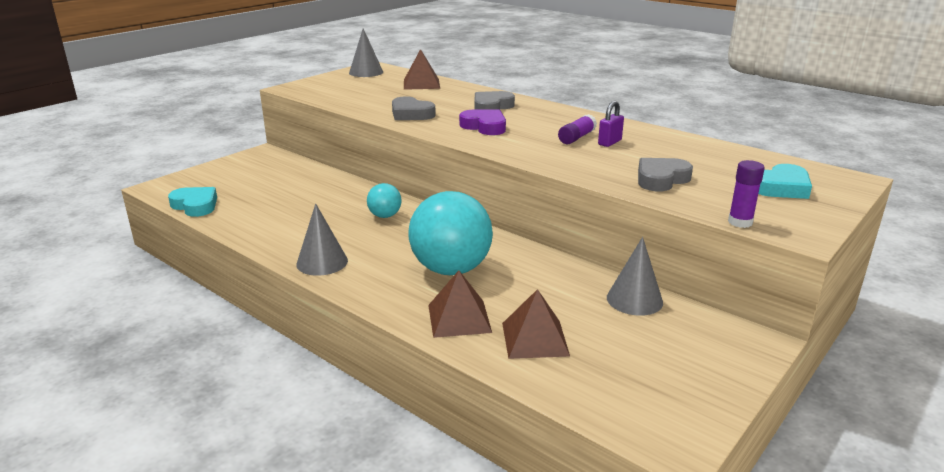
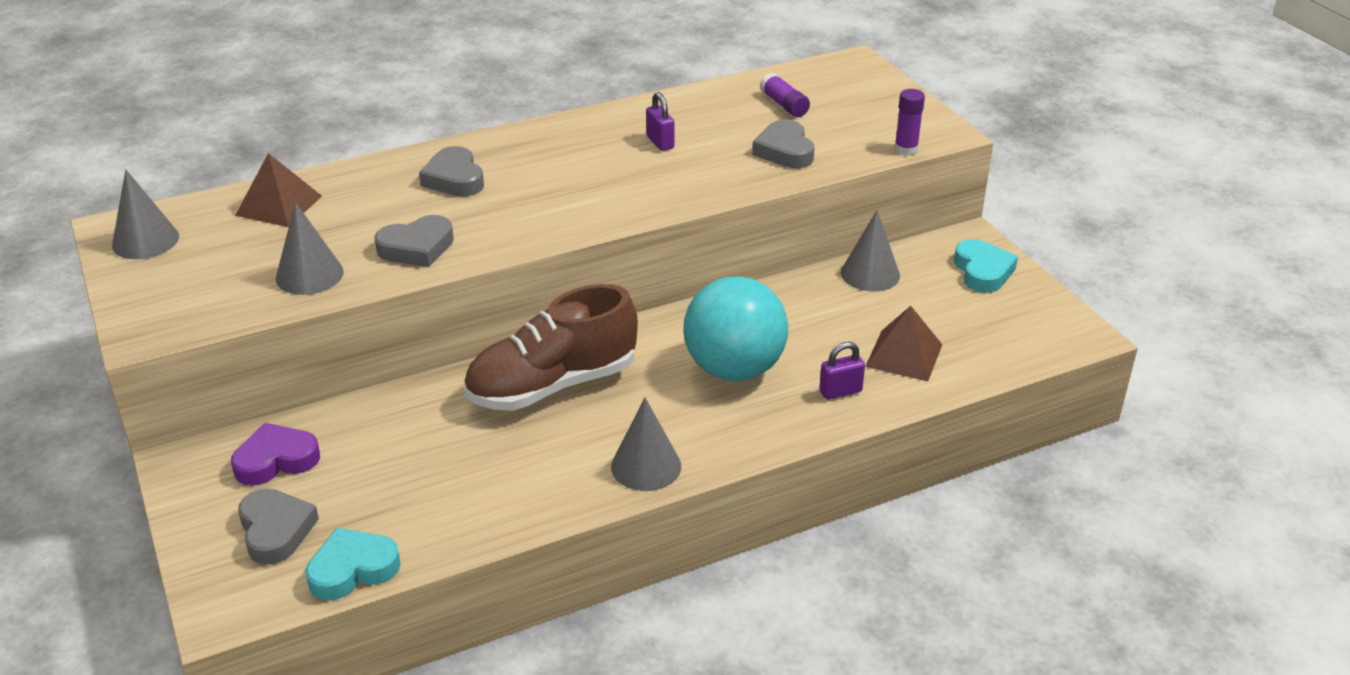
camera: 65 degrees left, 10 degrees up
turquoise ball [367,183,402,218] -> brown shoe [464,284,638,411]
brown pyramid [428,270,492,338] -> purple padlock [819,342,865,400]
purple heart [459,110,506,135] -> purple heart moved to [231,423,320,486]
purple glue stick [558,114,597,144] -> purple glue stick moved to [760,73,810,117]
turquoise heart [758,164,812,199] -> turquoise heart moved to [954,239,1018,293]
none -> grey heart [238,489,319,565]
none -> grey cone [276,202,344,295]

